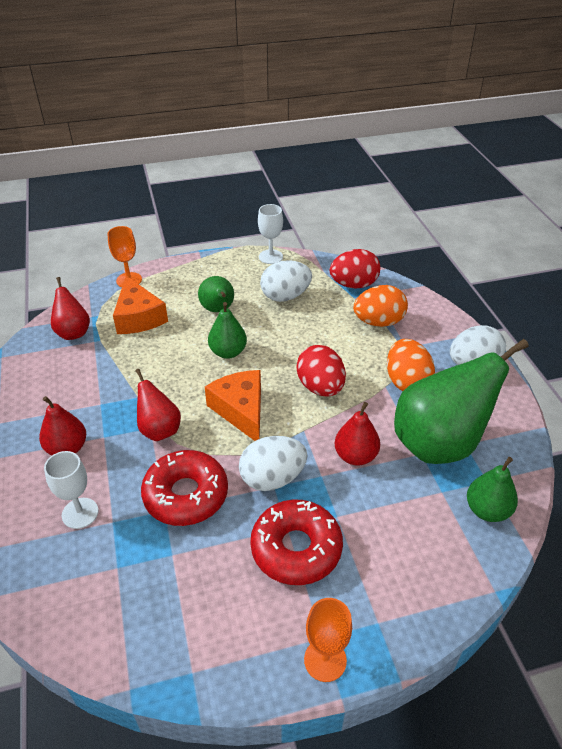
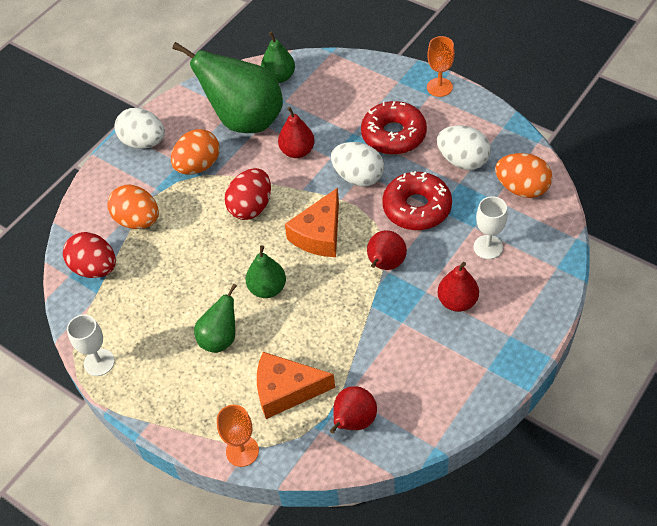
camera: 125 degrees left, 10 degrees up
orange cheese [113,276,168,334] -> orange cheese turned 120 degrees counterclockwise [257,352,335,419]
white egg [260,260,312,302] -> white egg moved to [437,125,491,170]
none -> orange egg [495,153,552,198]

